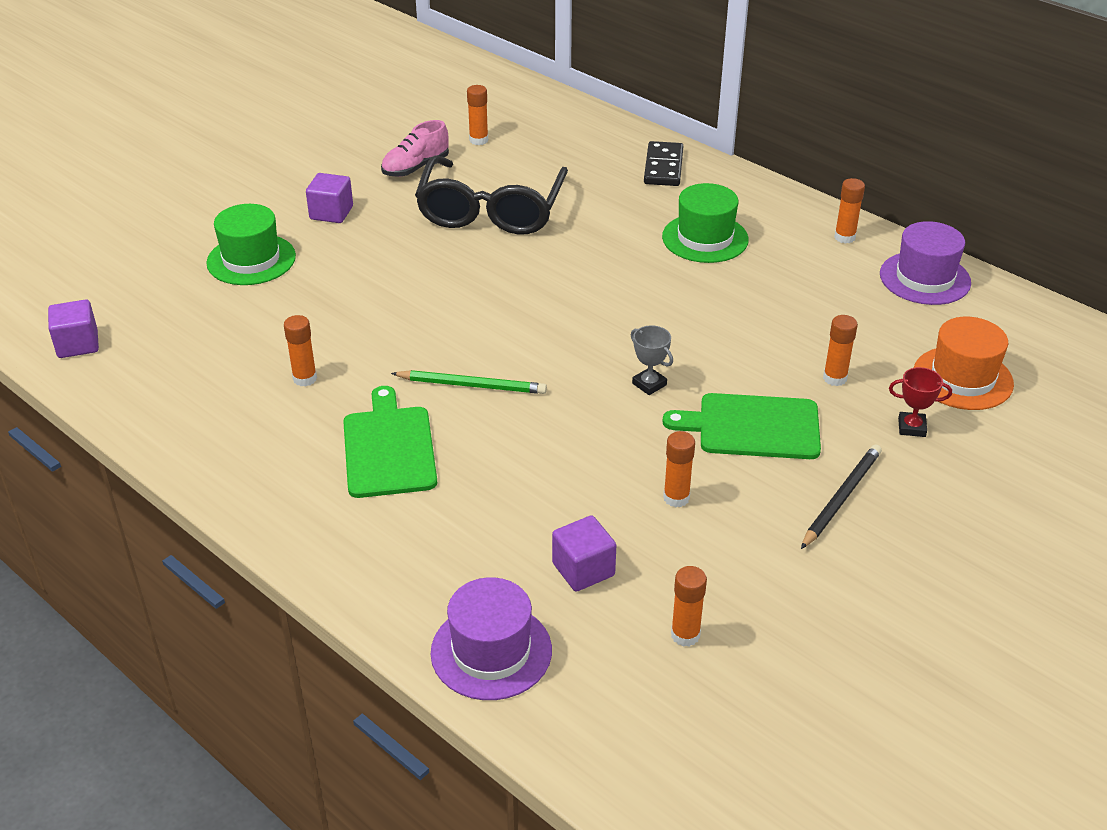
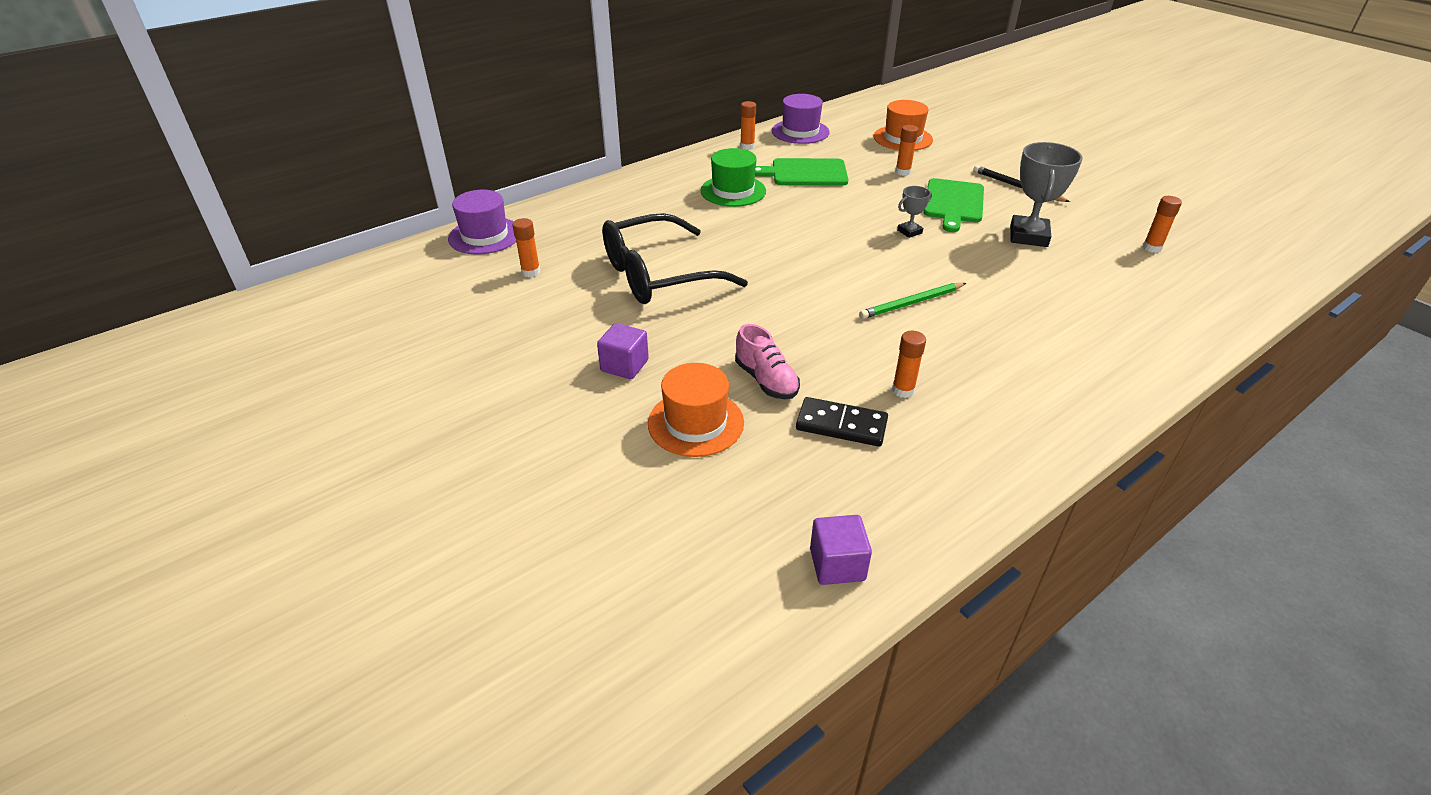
camera: 80 degrees left, 0 degrees up
green hat [206,204,296,285] -> orange hat [648,363,744,457]
green cutting board [343,386,437,498] -> green cutting board moved to [755,158,848,186]
pink shoe [381,120,449,177] -> pink shoe moved to [735,324,800,399]
green pencil [391,370,547,394] -> green pencil turned 135 degrees counterclockwise [859,283,966,319]
black glasses [415,156,568,235] -> black glasses turned 135 degrees clockwise [602,213,748,304]
purple hat [430,577,552,700] -> purple hat moved to [448,190,516,254]
purple cube [552,515,616,592] -> none
black domino [644,141,683,186] -> black domino moved to [796,397,888,447]
orange glue stick [663,431,695,507] -> grey trophy [1010,142,1083,247]
red trophy [889,367,952,437] -> none

